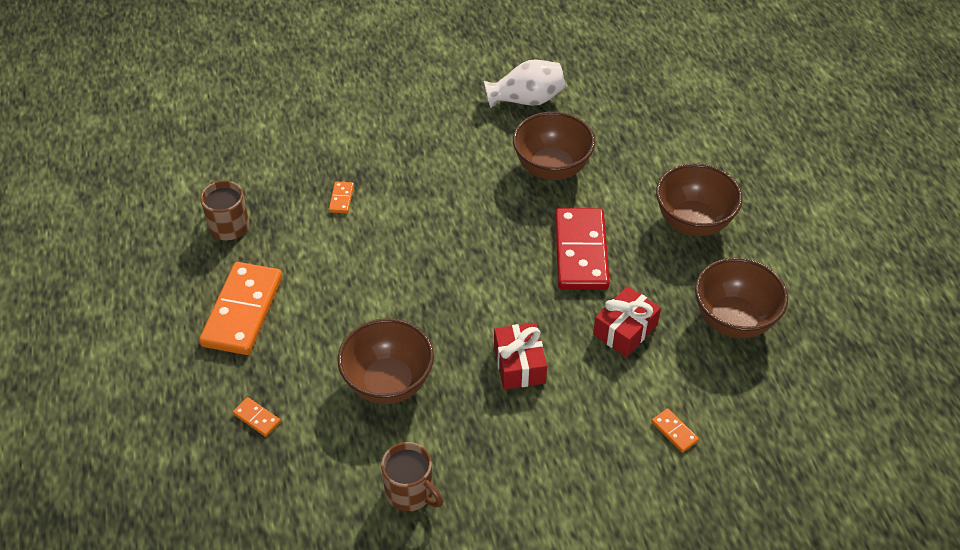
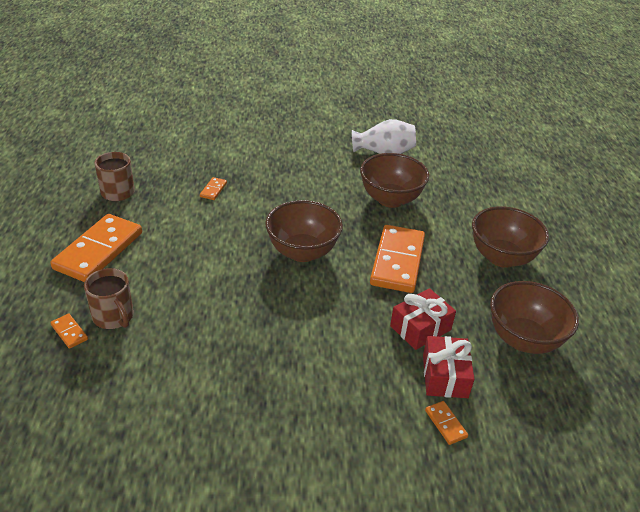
camera: 10 degrees right, 10 degrees down
brown bowl [337,318,434,404] -> brown bowl moved to [265,200,343,262]
brown mug [381,442,443,511] -> brown mug moved to [84,268,134,329]
red gift [494,323,547,390] -> red gift moved to [423,336,474,398]
red domino [555,208,610,290] -> orange domino [370,225,425,293]

